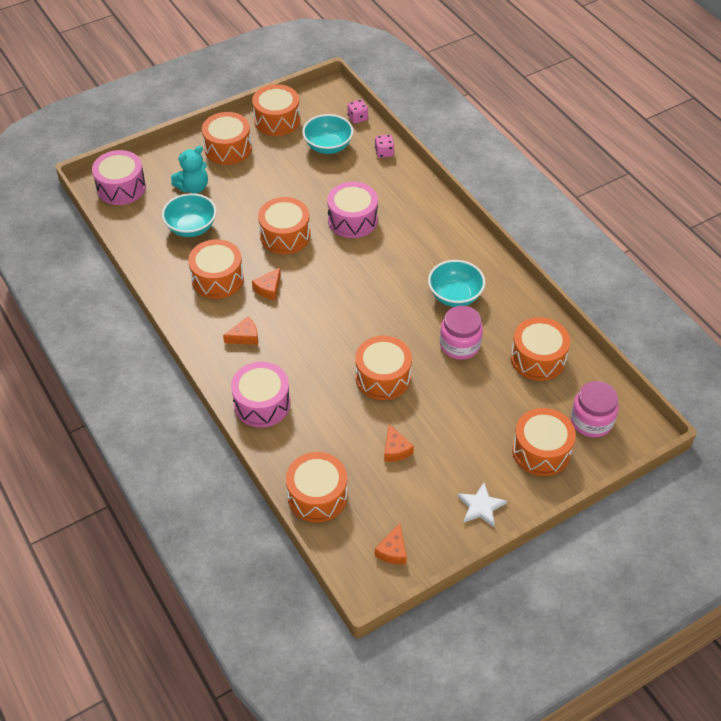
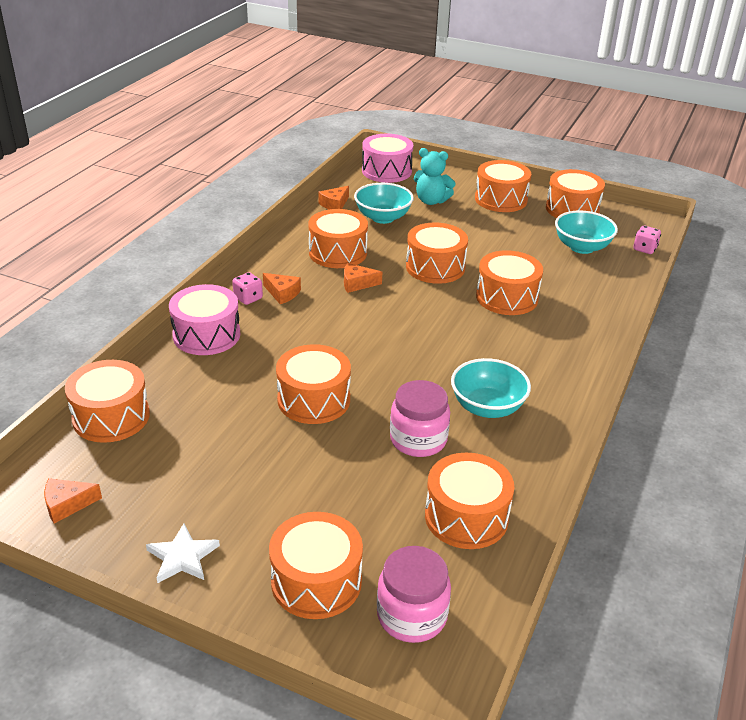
camera: 55 degrees right, 15 degrees down
pink drum [327,182,378,238] -> orange drum [476,250,543,315]
pink dice [375,134,394,158] -> pink dice moved to [232,272,263,305]
orange cheese [384,424,414,462] -> orange cheese moved to [318,186,349,209]

